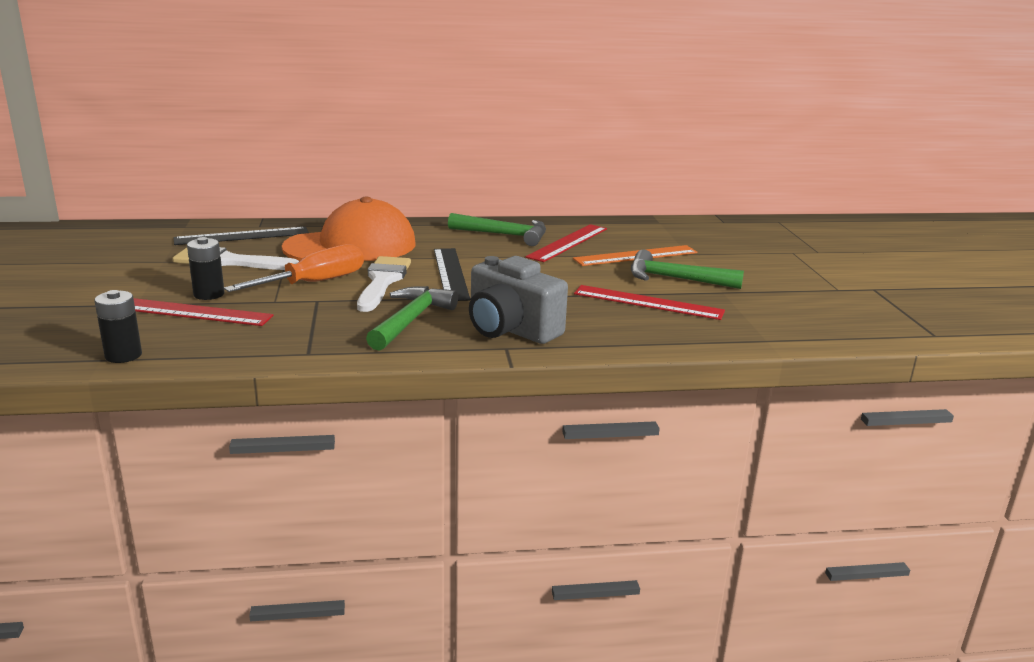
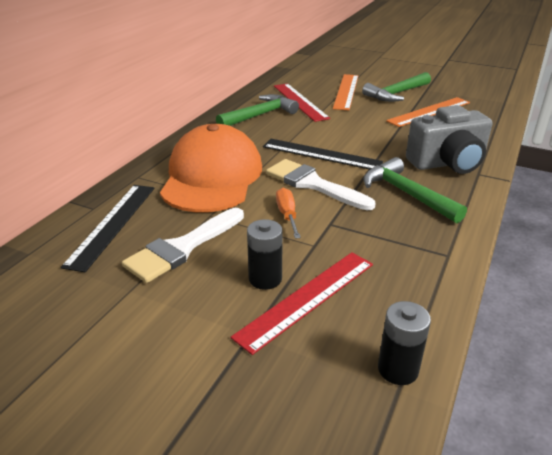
camera: 55 degrees left, 10 degrees up
orange screwdriver [224,244,364,292] -> orange screwdriver [276,188,301,239], size x0.56
red ruler [574,285,725,320] -> orange ruler [386,97,470,127]

